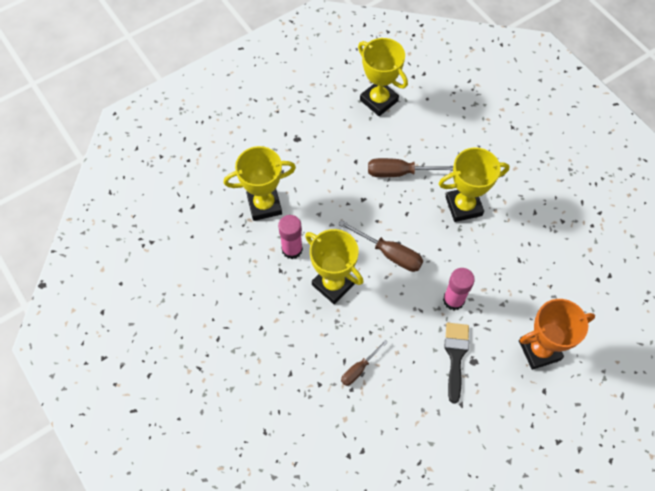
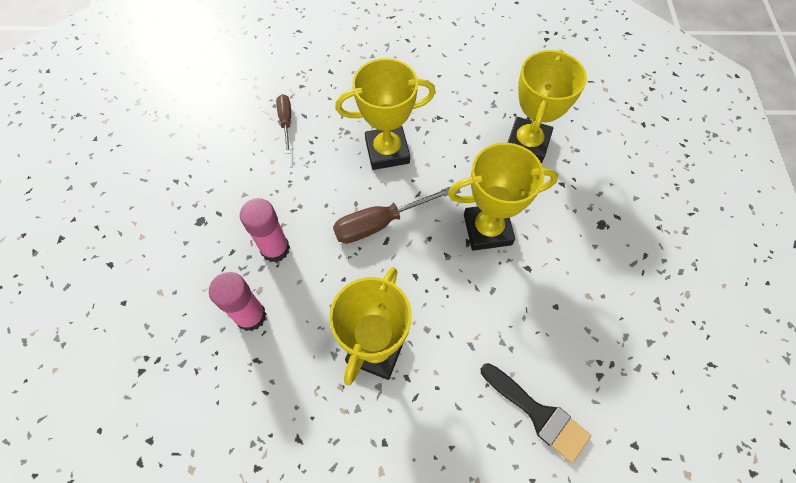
camera: 125 degrees right, 0 degrees up
pink glue stick [278,215,303,259] -> pink glue stick moved to [209,272,266,331]
yellow trophy [358,38,408,116] -> yellow trophy moved to [448,143,558,251]
brown screwdriver [368,158,453,177] -> none
black brush [444,323,469,404] -> black brush moved to [481,363,591,463]
orange trophy [519,299,595,370] -> none

